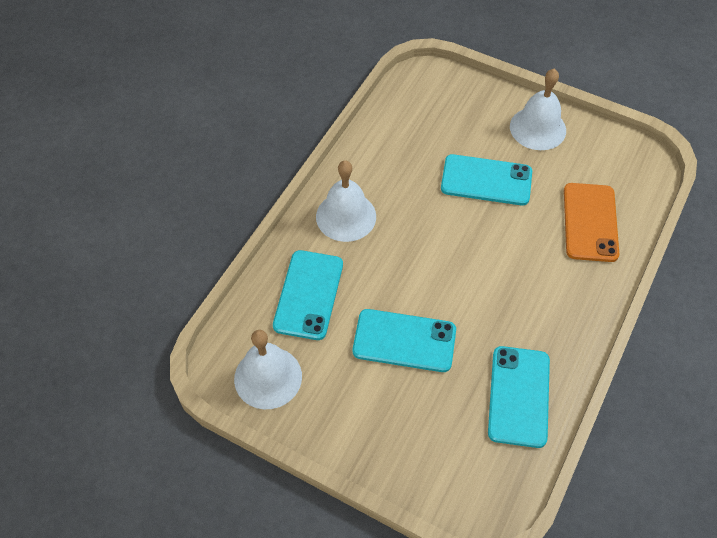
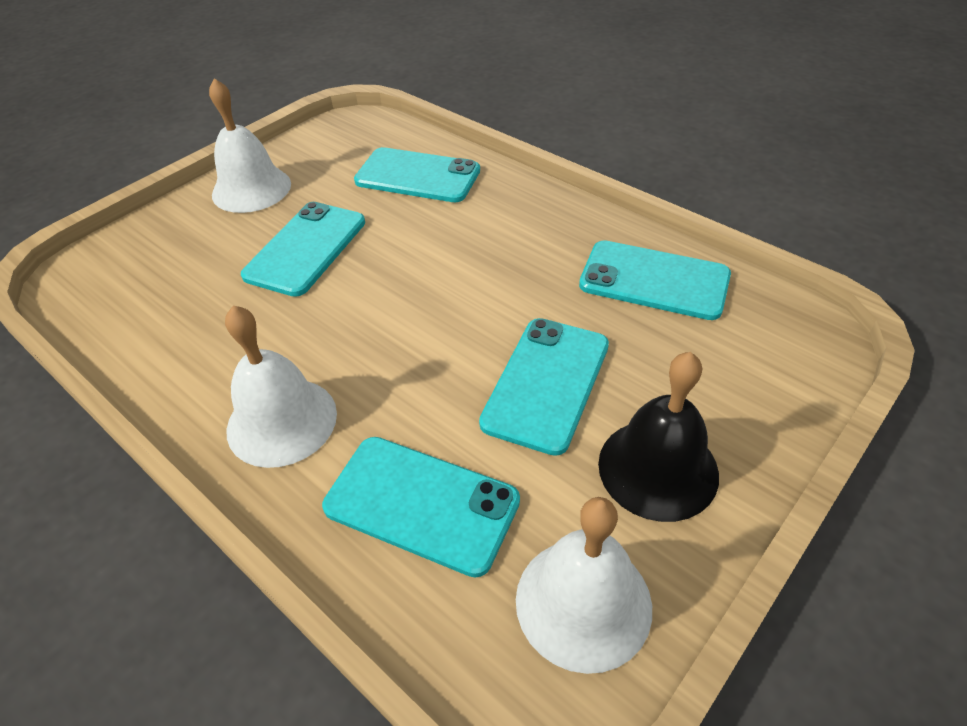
camera: 75 degrees left, 10 degrees down
orange phone [564,183,619,262] -> turquoise phone [354,147,480,202]
none -> black bell [598,352,719,522]

